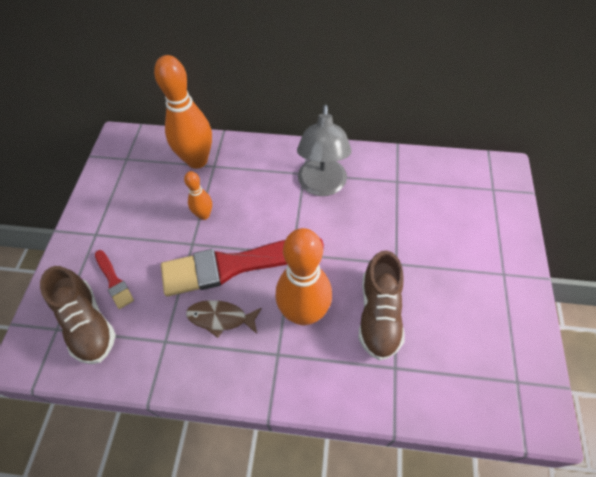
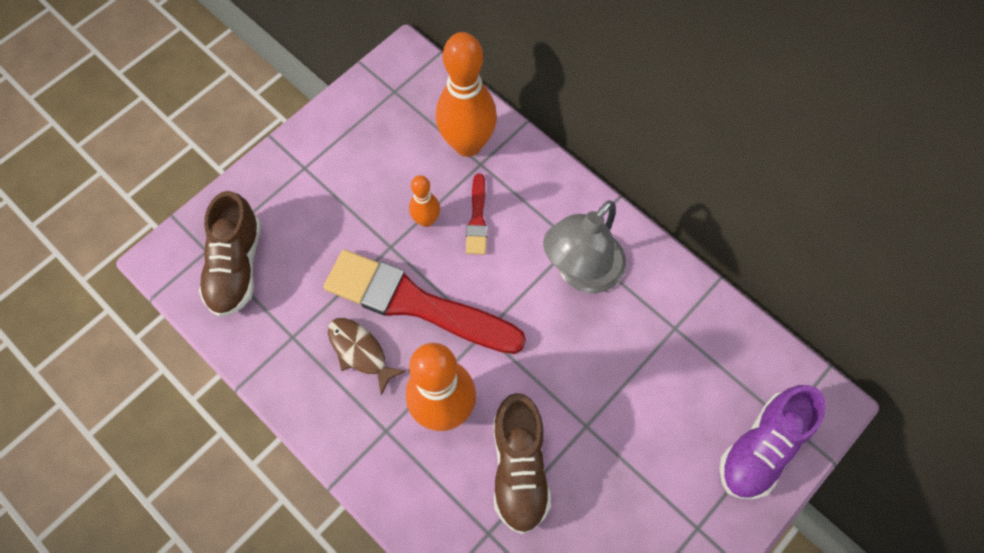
camera: 35 degrees right, 10 degrees up
red brush [95,250,134,309] -> red brush moved to [466,174,488,254]
brown shoe [358,250,405,360] -> brown shoe turned 45 degrees counterclockwise [494,393,551,534]
none -> purple shoe [719,385,826,499]

